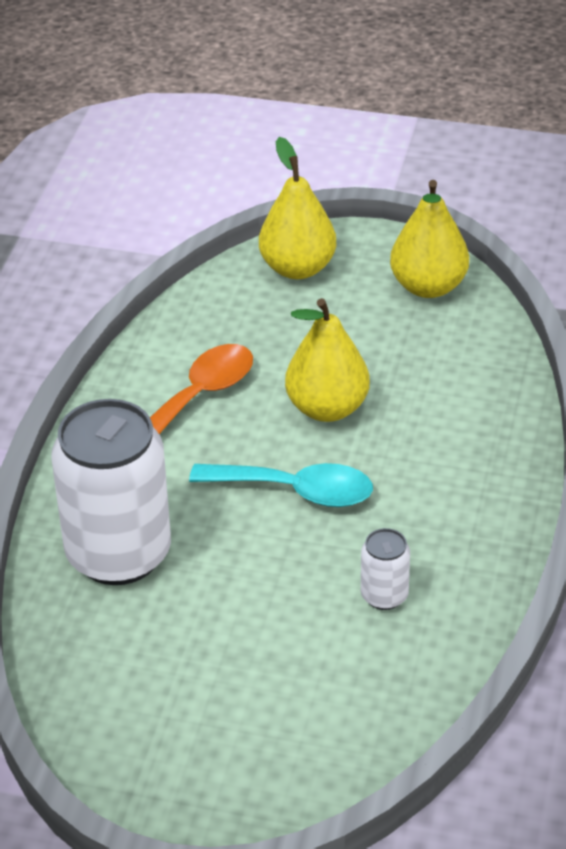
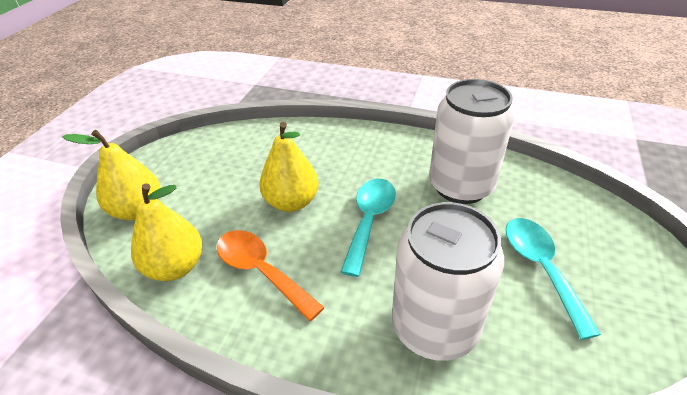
camera: 85 degrees left, 0 degrees up
white can [361,528,410,610] -> white can [429,79,515,204], size x2.27
yellow pear [390,180,469,298] -> yellow pear moved to [131,183,202,281]
none -> turquoise spoon [506,218,601,340]

